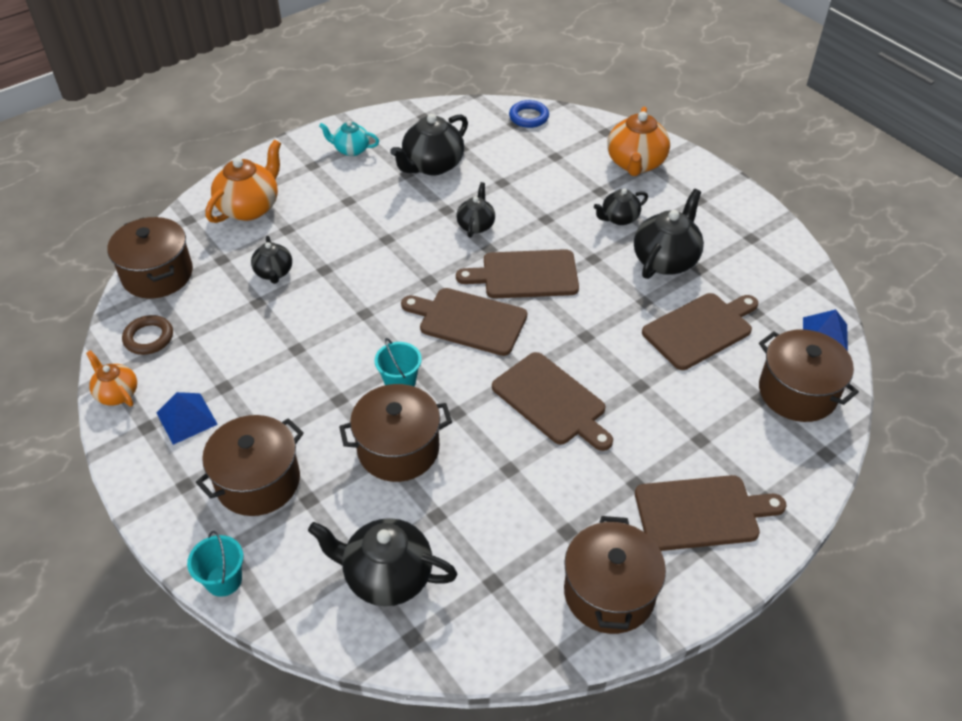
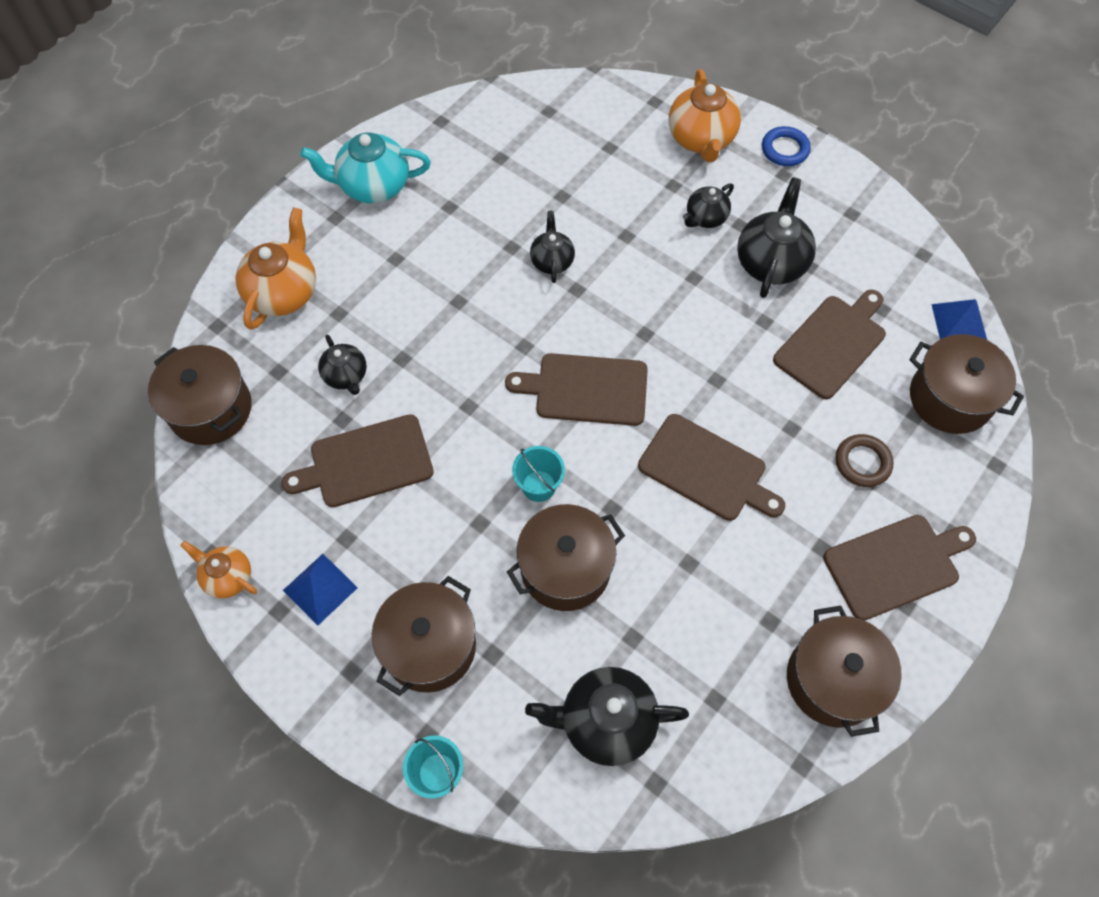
camera: 15 degrees left, 15 degrees up
brown ring [122,315,173,355] -> brown ring moved to [836,434,894,487]
turquoise teapot [319,121,379,156] -> turquoise teapot [300,132,431,203], size x1.70
black teapot [390,114,468,175] -> none
brown cutting board [456,249,579,298] -> brown cutting board moved to [282,414,434,507]
blue ring [509,100,549,128] -> blue ring moved to [762,126,811,166]

